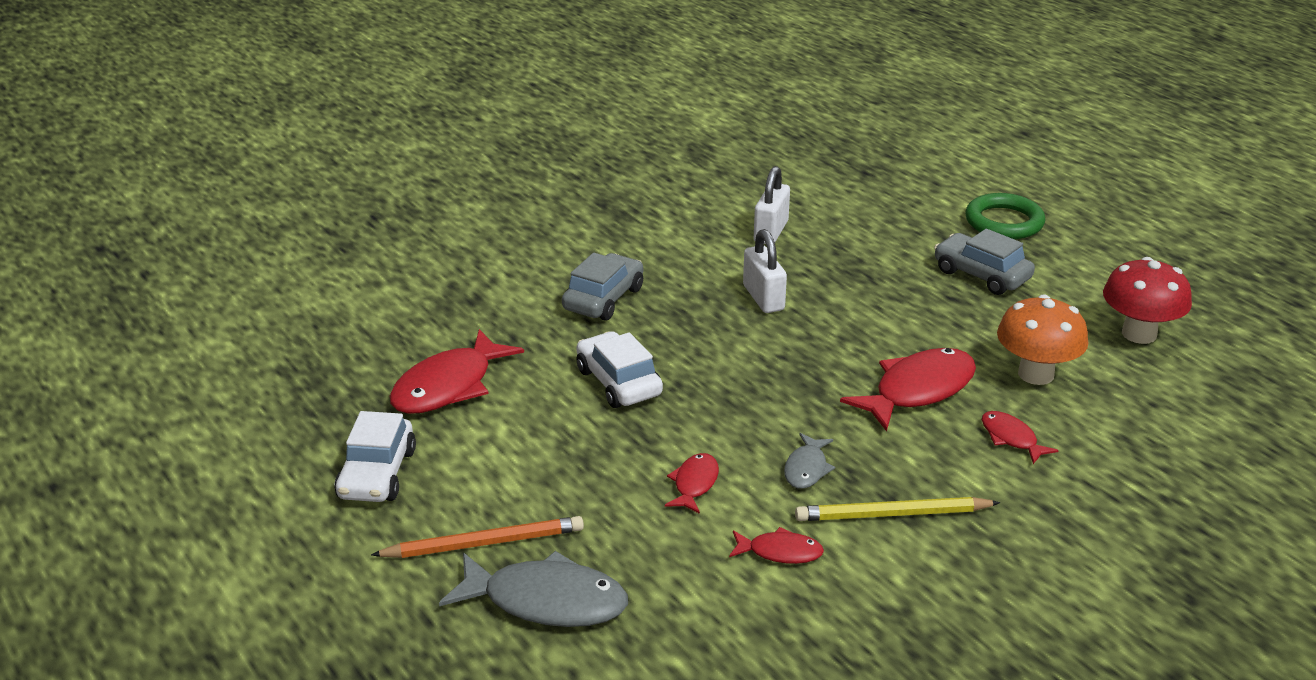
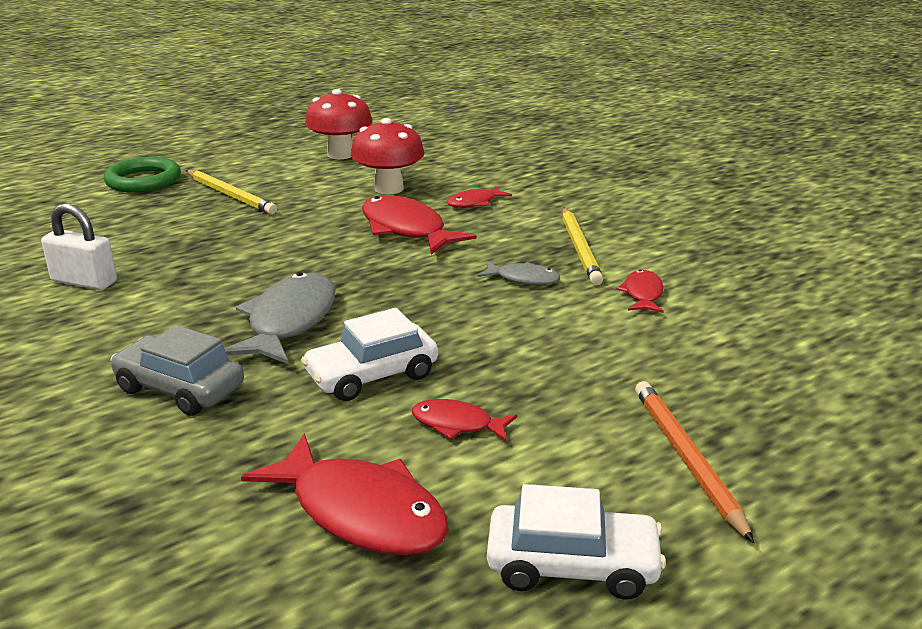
camera: 90 degrees left, 5 degrees down
grey fish [439,551,628,627] -> grey fish moved to [224,272,336,364]
red fish [665,453,719,514] -> red fish moved to [412,399,517,441]
white padlock [743,229,787,313] -> none
grey car [934,229,1035,295] -> yellow pencil [186,170,277,214]
orange mushroom [997,294,1088,385] -> red mushroom [351,118,425,194]

